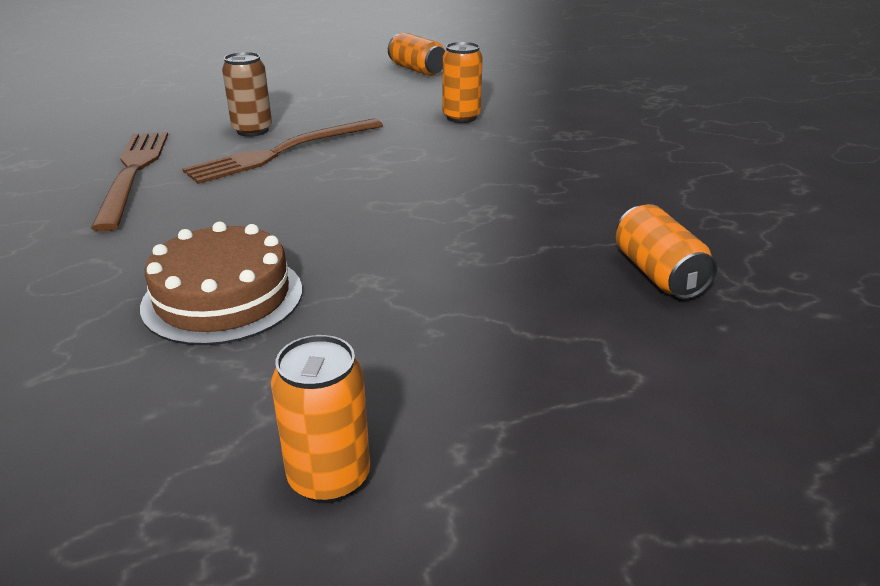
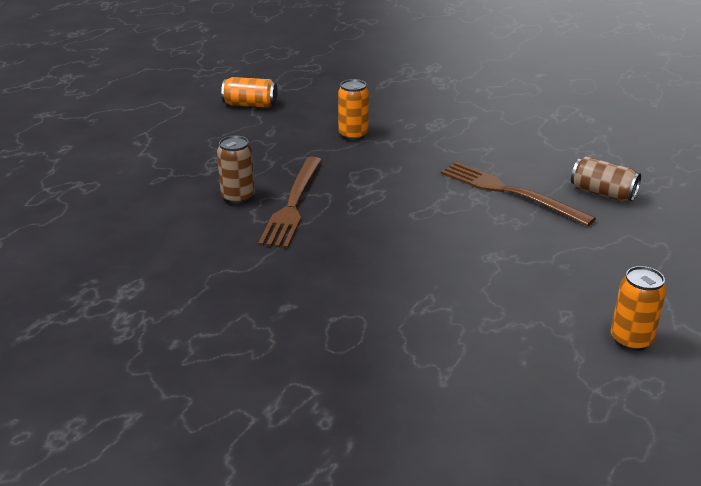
camera: 40 degrees left, 0 degrees up
brown fork [91,132,168,232] -> brown fork moved to [441,162,596,226]
brown cake [140,222,302,345] -> none
orange can [616,204,717,299] -> brown can [571,156,641,201]

